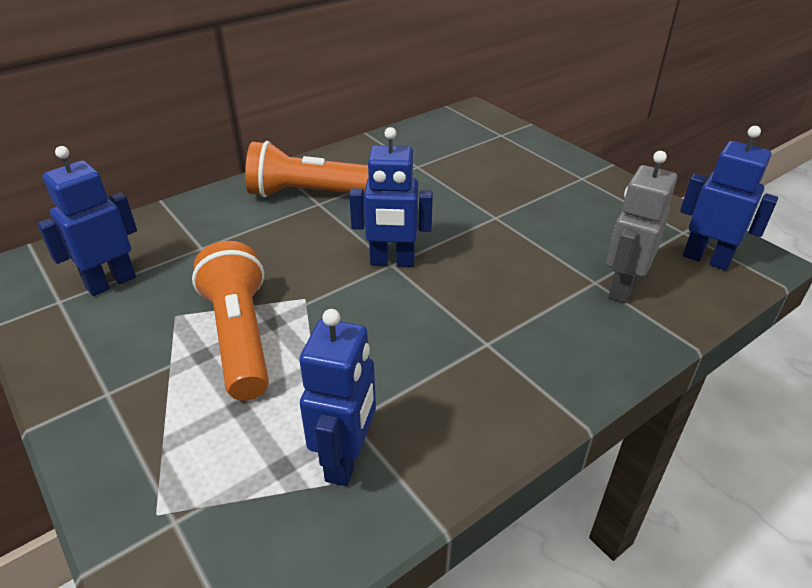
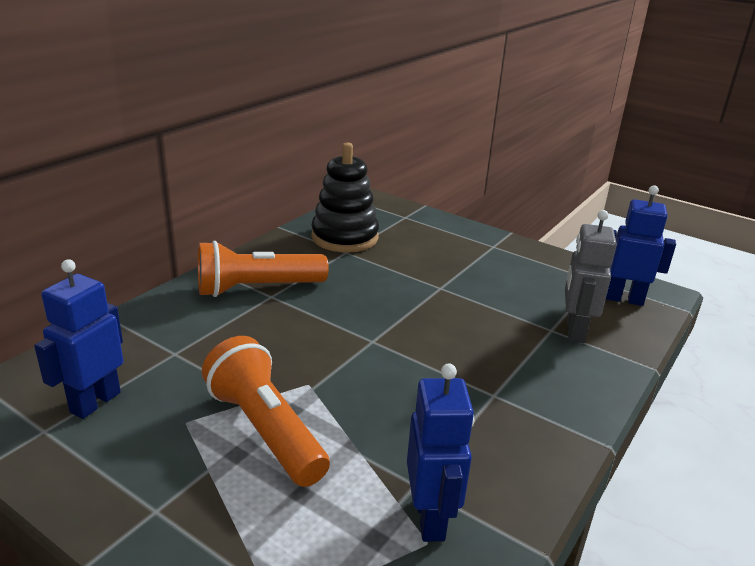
camera: 20 degrees left, 10 degrees down
blue robot [349,127,433,267] -> none
none -> black stacking toy [311,143,379,253]

